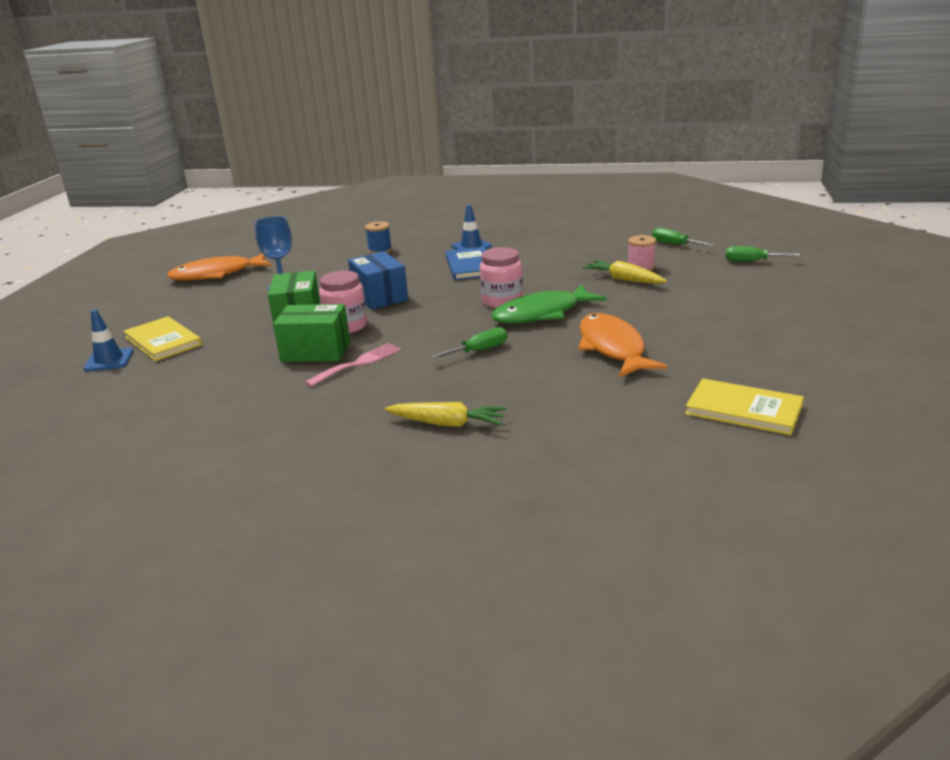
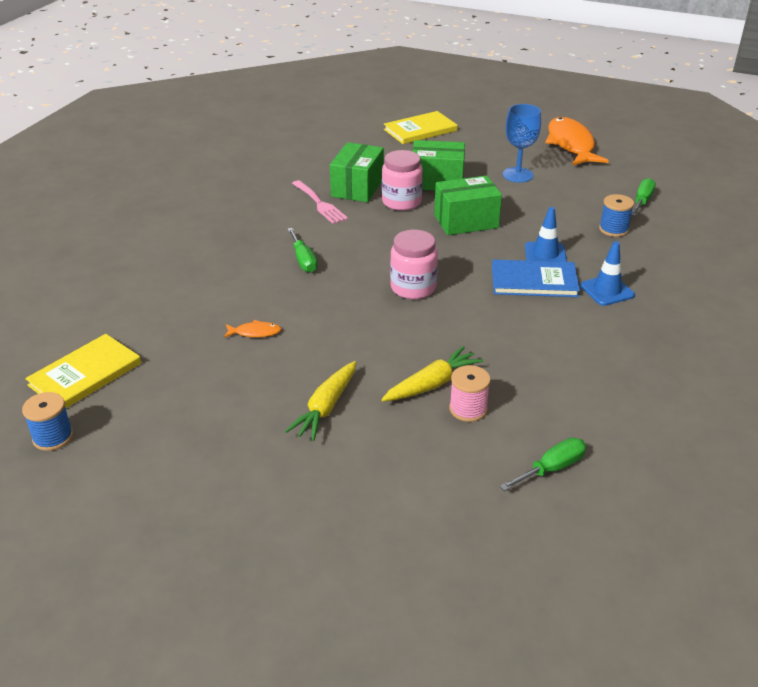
camera: 100 degrees right, 10 degrees up
blue traffic cone [83,309,133,372] -> blue traffic cone moved to [525,207,567,262]
blue box [348,251,408,310] -> green box [434,176,502,235]
yellow carrot [385,402,507,427] -> yellow carrot moved to [285,361,356,441]
green fish [491,285,607,324] -> none
orange fish [579,313,667,377] -> orange fish [224,320,281,338], size x0.42
green screwdriver [726,246,800,261] -> green screwdriver moved to [631,178,656,216]
none -> blue spool [22,392,73,451]

